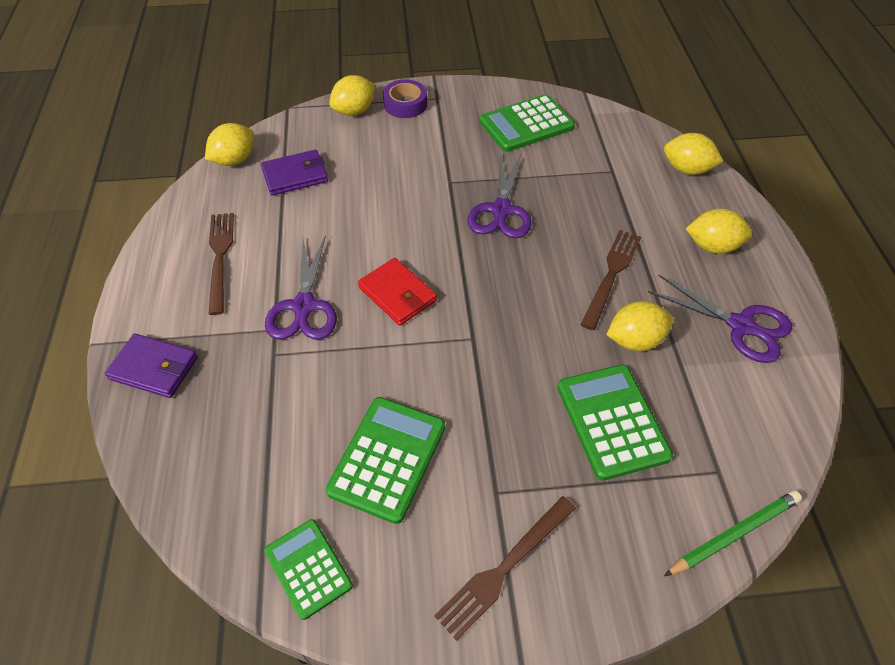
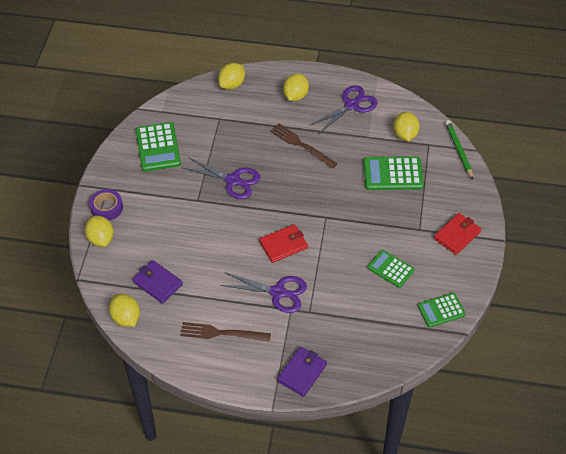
camera: 75 degrees left, 0 degrees up
purple wallet [261,150,328,196] -> purple wallet turned 45 degrees counterclockwise [132,260,183,304]
green calculator [326,397,445,524] -> green calculator [368,250,414,288], size x0.65
brown fork [434,496,576,641] -> red wallet [434,213,481,255]
yellow lemon [606,301,673,351] -> yellow lemon moved to [393,112,420,141]

